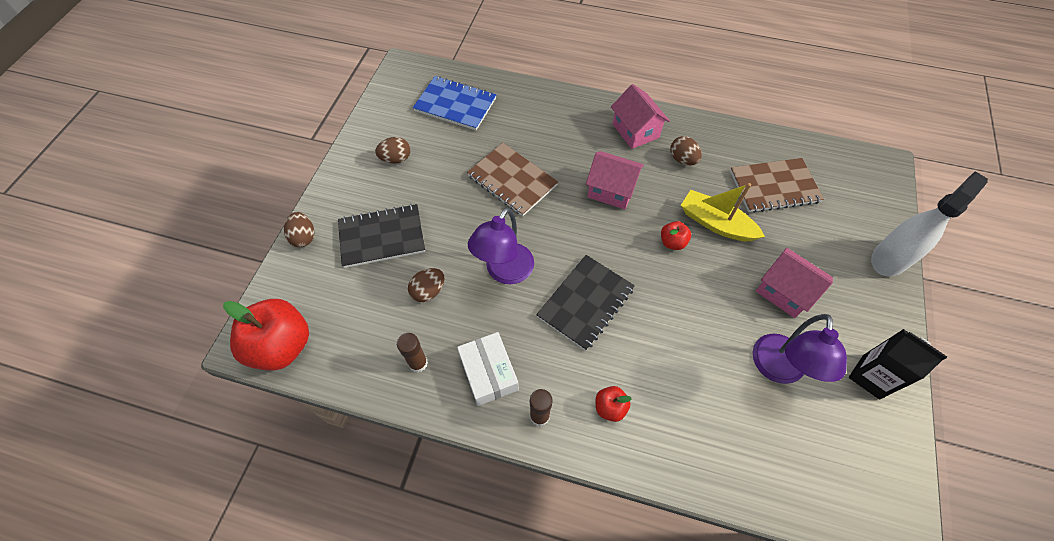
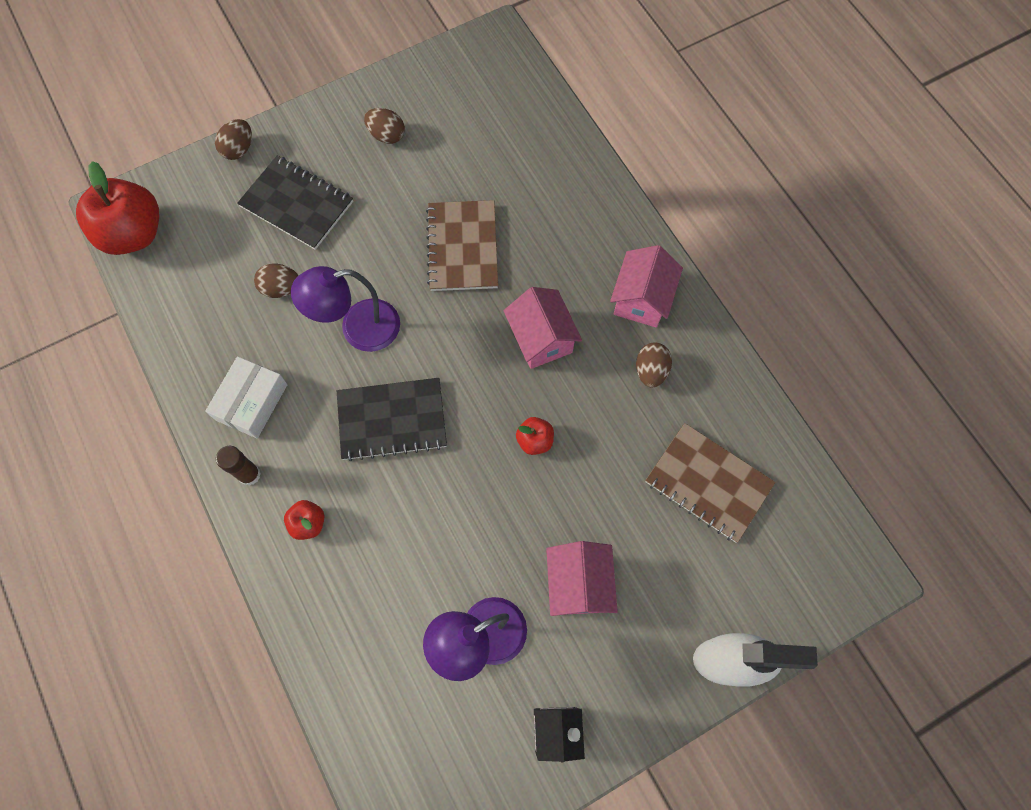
camera: 45 degrees right, 10 degrees up
brown glue stick [397,333,428,372] -> none
blue notebook [413,76,496,130] -> none
yellow boat [681,183,765,241] -> none

